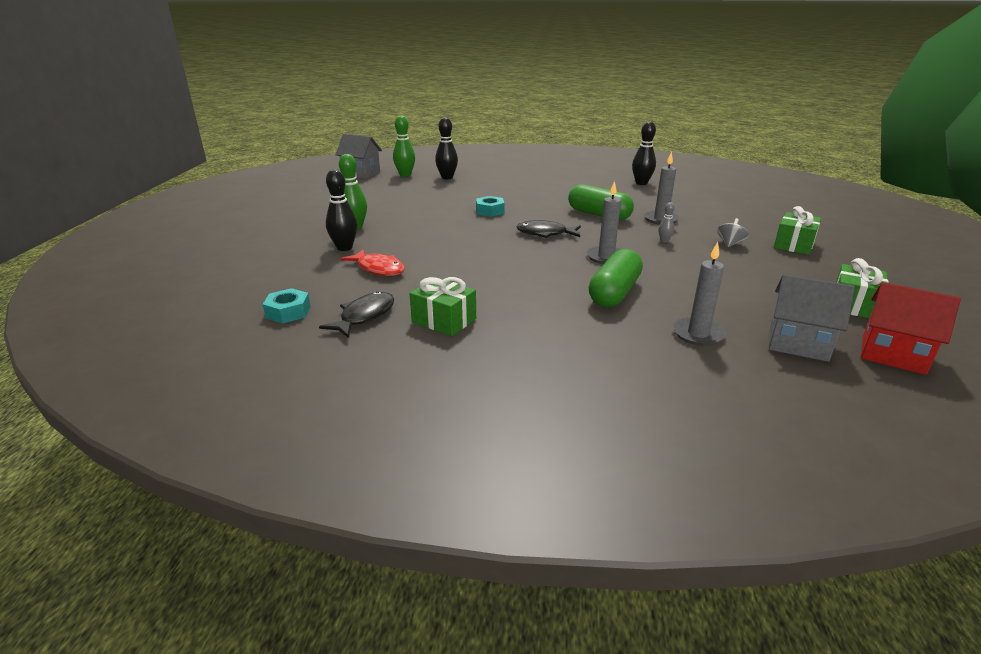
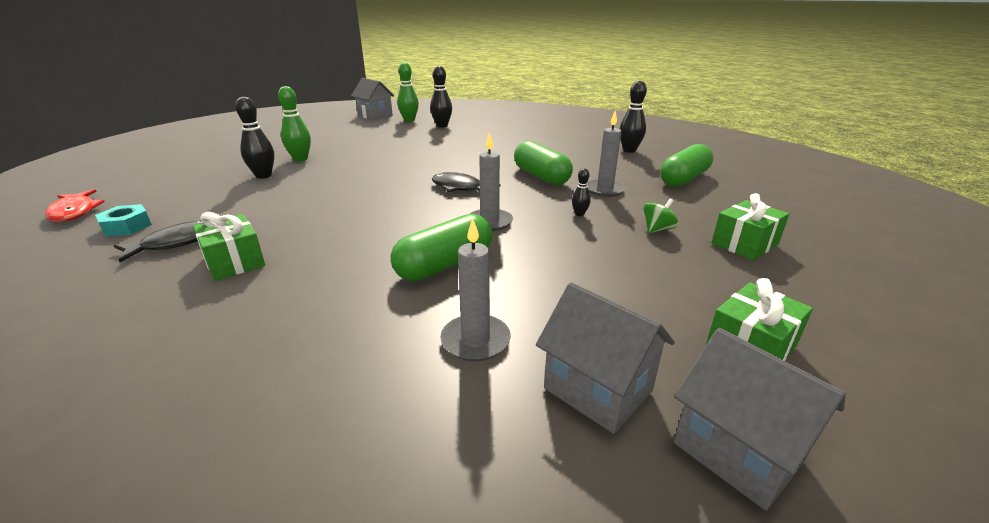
camera: 20 degrees right, 0 degrees up
red fish [340,249,405,276] -> red fish moved to [45,189,105,222]
turquoise nut [476,196,505,217] -> none
grey bowling pin [658,202,675,242] -> black bowling pin [572,168,591,216]
grey spinning top [717,218,749,247] -> green spinning top [643,199,679,233]
red house [861,282,961,375] -> grey house [674,328,846,510]
none -> green capsule [660,144,713,187]

